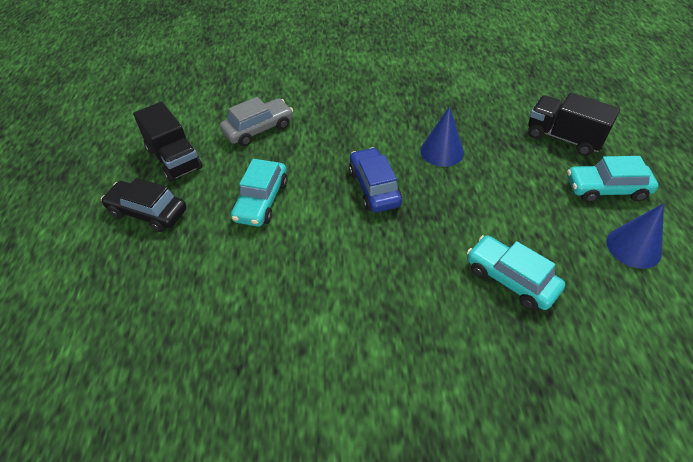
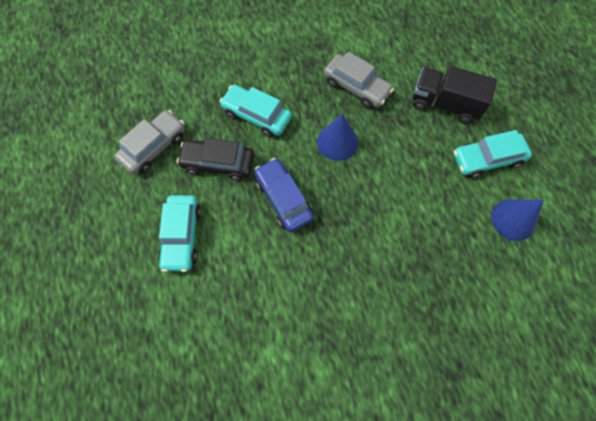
camera: 15 degrees left, 20 degrees up
black car [101,178,186,232] -> black car moved to [177,138,255,181]
black truck [133,102,203,182] -> none
turquoise car [467,235,565,310] -> turquoise car moved to [219,85,292,137]
none -> grey car [324,52,394,109]

